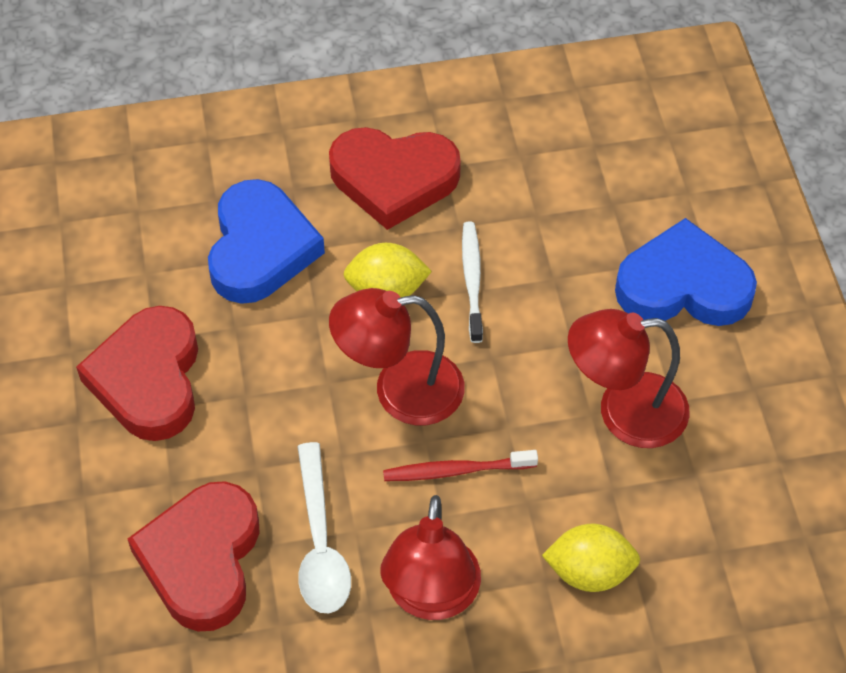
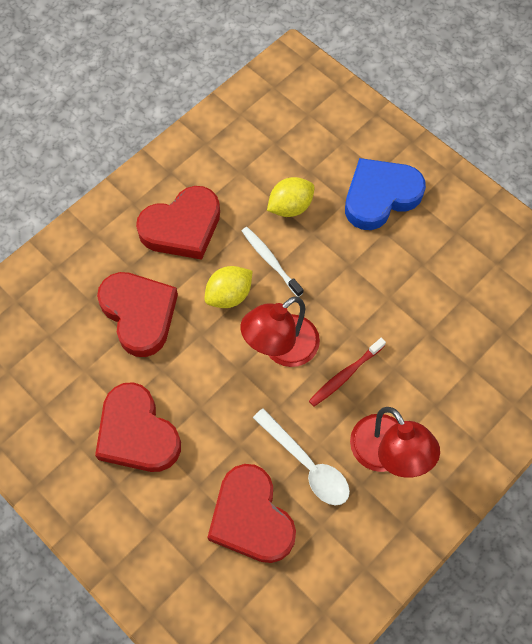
camera: 35 degrees left, 10 degrees up
blue heart [208,179,325,304] -> red heart [97,272,178,357]
yellow lemon [542,524,640,592] -> yellow lemon moved to [267,177,315,217]
red lamp [568,309,690,448] -> none

